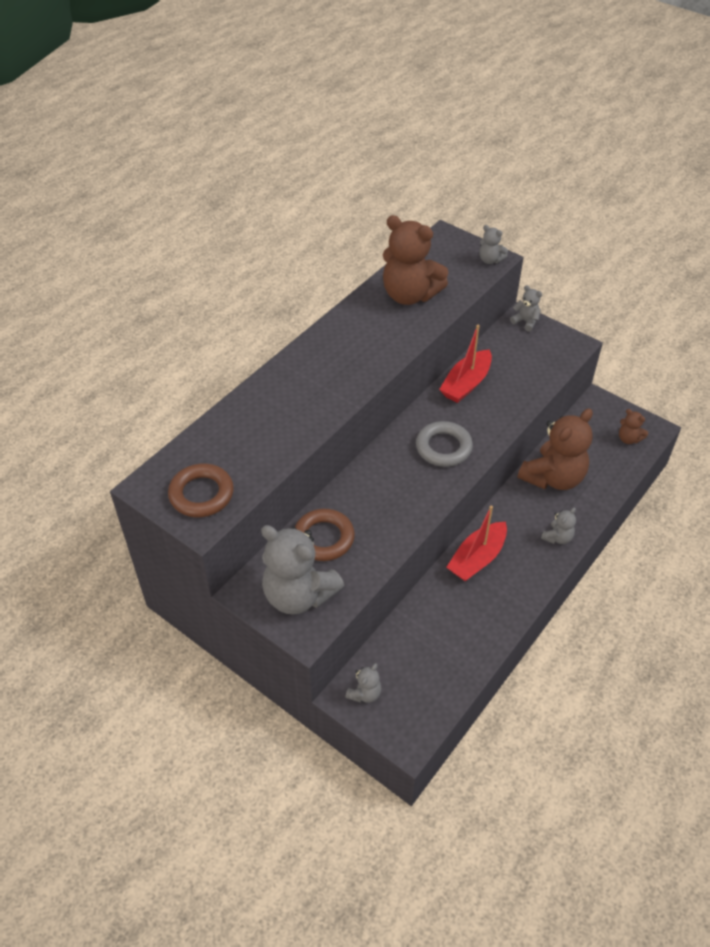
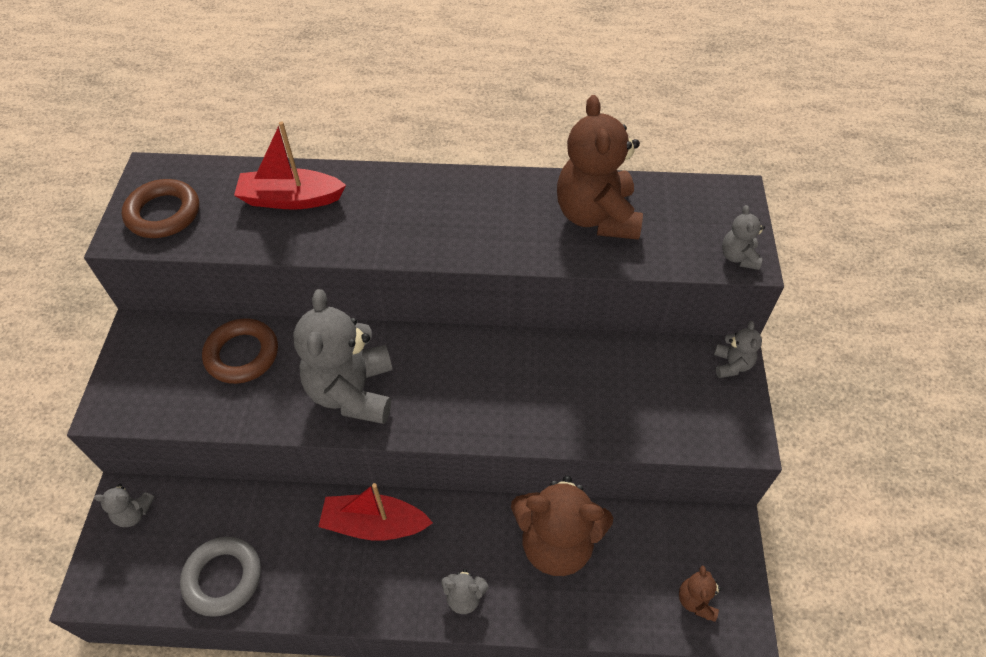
camera: 55 degrees right, 5 degrees up
grey teddy bear [261,525,344,615] -> grey teddy bear moved to [293,289,393,424]
grey ring [416,421,473,467] -> grey ring moved to [180,537,261,617]
red boat [439,325,492,403] -> red boat moved to [234,121,346,210]

